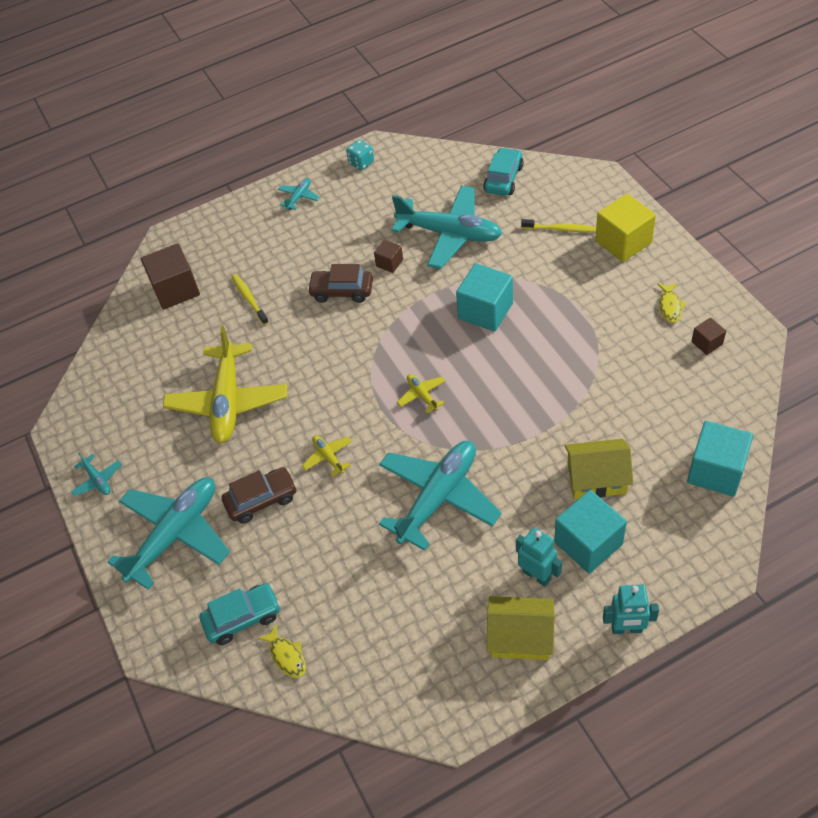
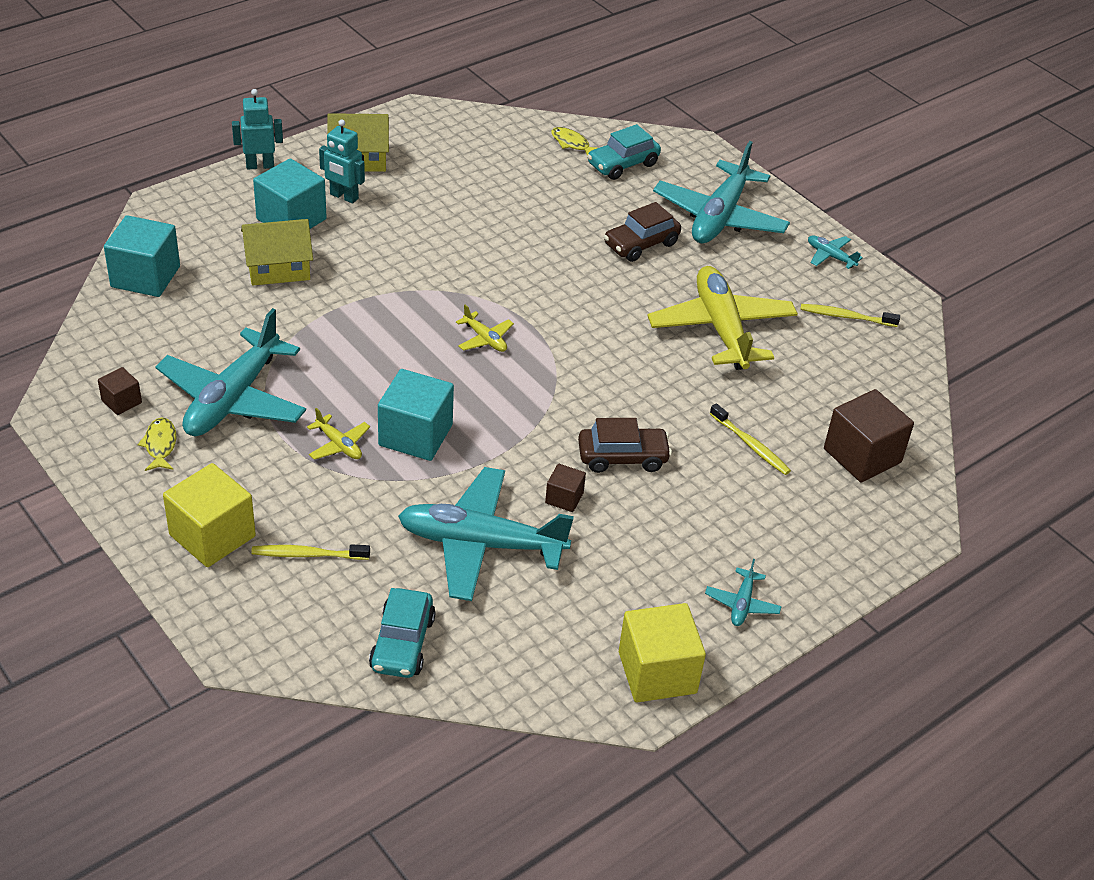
camera: 160 degrees right, 10 degrees down
yellow plane [302,435,352,477] -> yellow plane moved to [307,408,370,460]
turquoise dice [346,140,374,170] -> yellow cube [619,603,706,702]
turquoise plane [379,441,502,551] -> turquoise plane moved to [155,308,306,436]
none -> yellow toothbrush [800,304,900,327]

